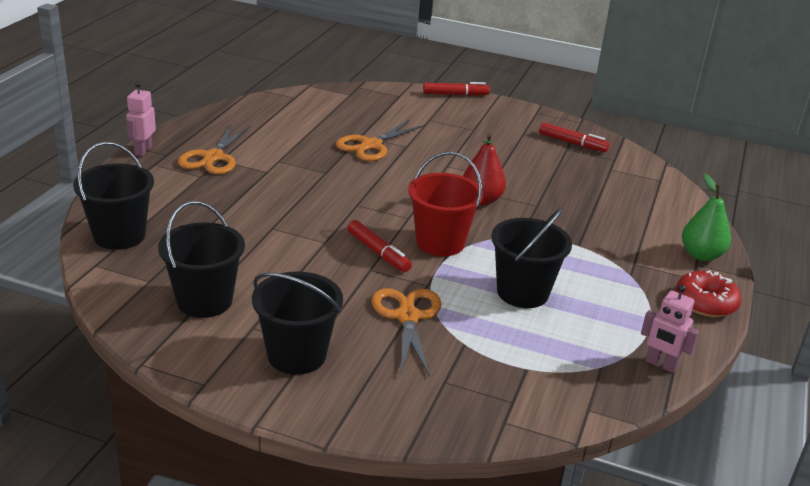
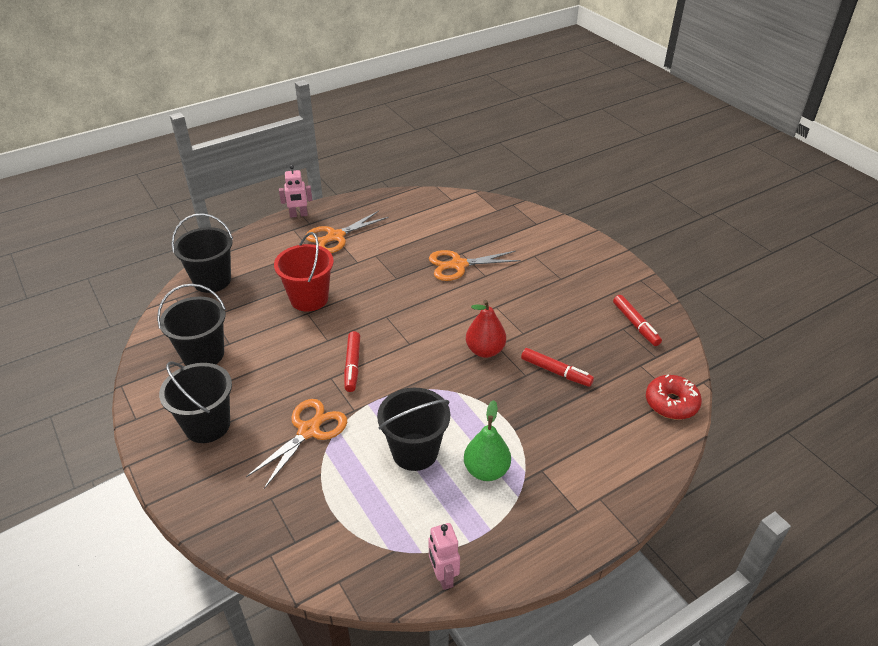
camera: 40 degrees right, 10 degrees up
pink robot [126,82,156,156] -> pink robot turned 150 degrees counterclockwise [279,165,312,218]
red bucket [408,151,483,256] -> red bucket moved to [274,232,334,312]
red marker [423,82,490,96] -> red marker moved to [521,348,594,387]
red donut [676,270,742,317] -> red donut moved to [646,375,702,420]
green pear [682,174,731,261] -> green pear moved to [464,400,511,481]

